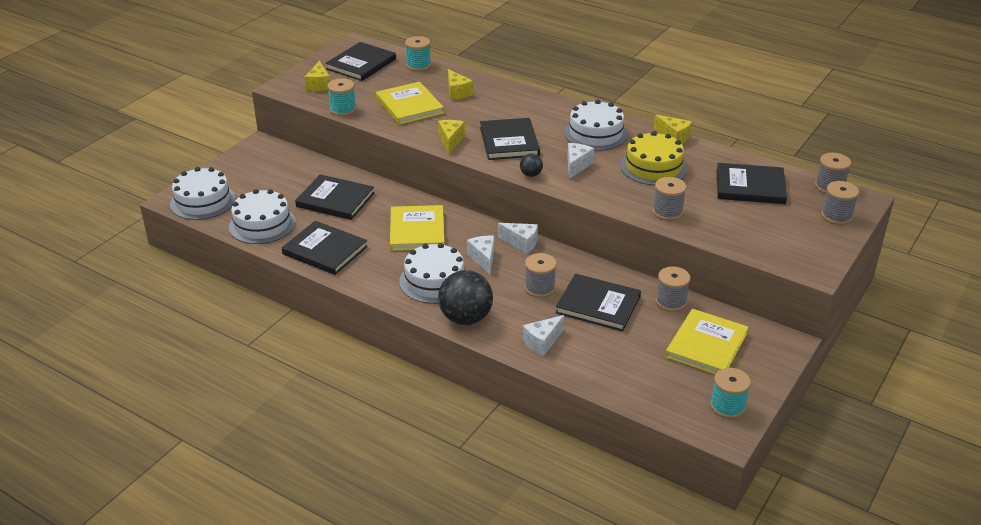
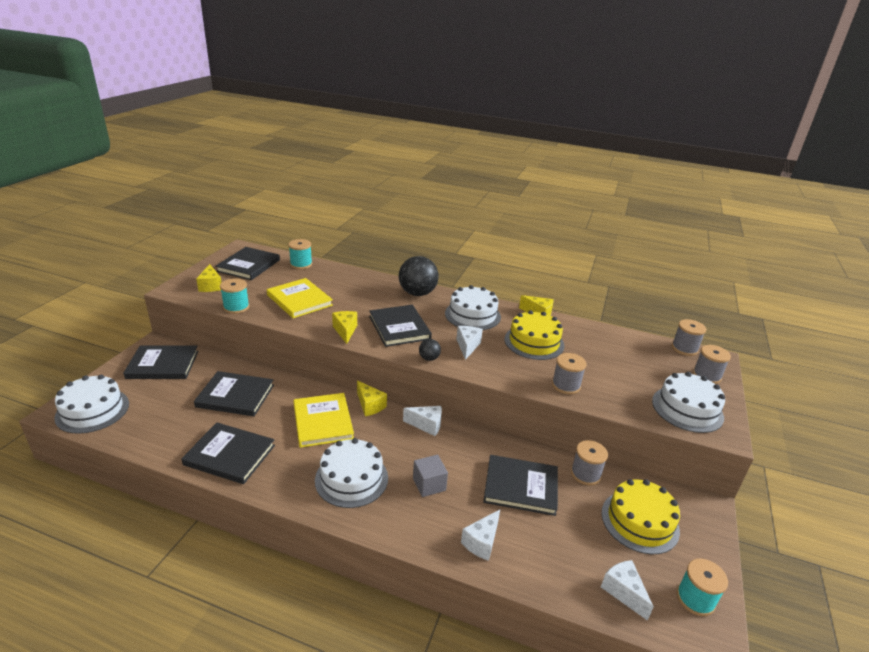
camera: 15 degrees left, 5 degrees down
white cake [229,189,296,244] -> white cake moved to [652,372,725,433]
black ball [438,270,493,325] -> black ball moved to [399,256,439,296]
yellow cheese [448,69,473,100] -> yellow cheese moved to [357,380,387,416]
white cheese [467,236,494,274] -> white cheese moved to [601,560,654,621]
grey spool [525,253,557,298] -> none
yellow book [665,309,749,374] -> yellow cake [602,479,680,554]
black book [716,163,787,204] -> black book moved to [123,345,199,379]
none -> grey cube [413,455,448,497]

